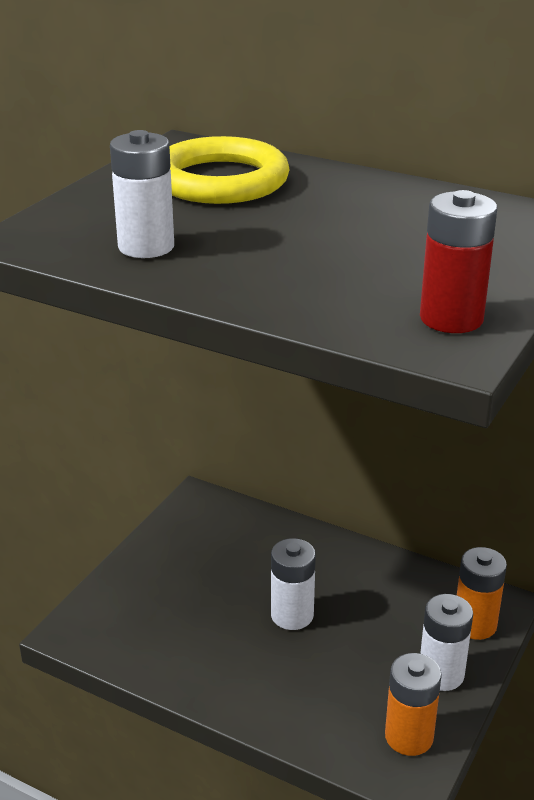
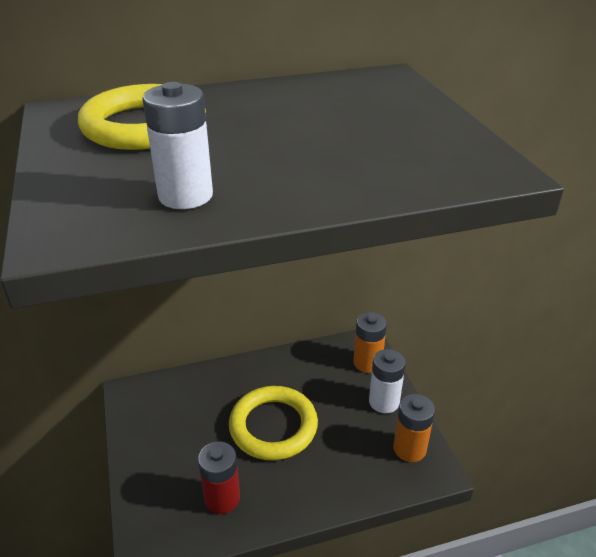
camera: 45 degrees left, 5 degrees up
white battery [271,538,316,630] -> yellow ring [229,386,318,460]
red battery [420,190,498,333] -> red battery moved to [198,441,240,514]

